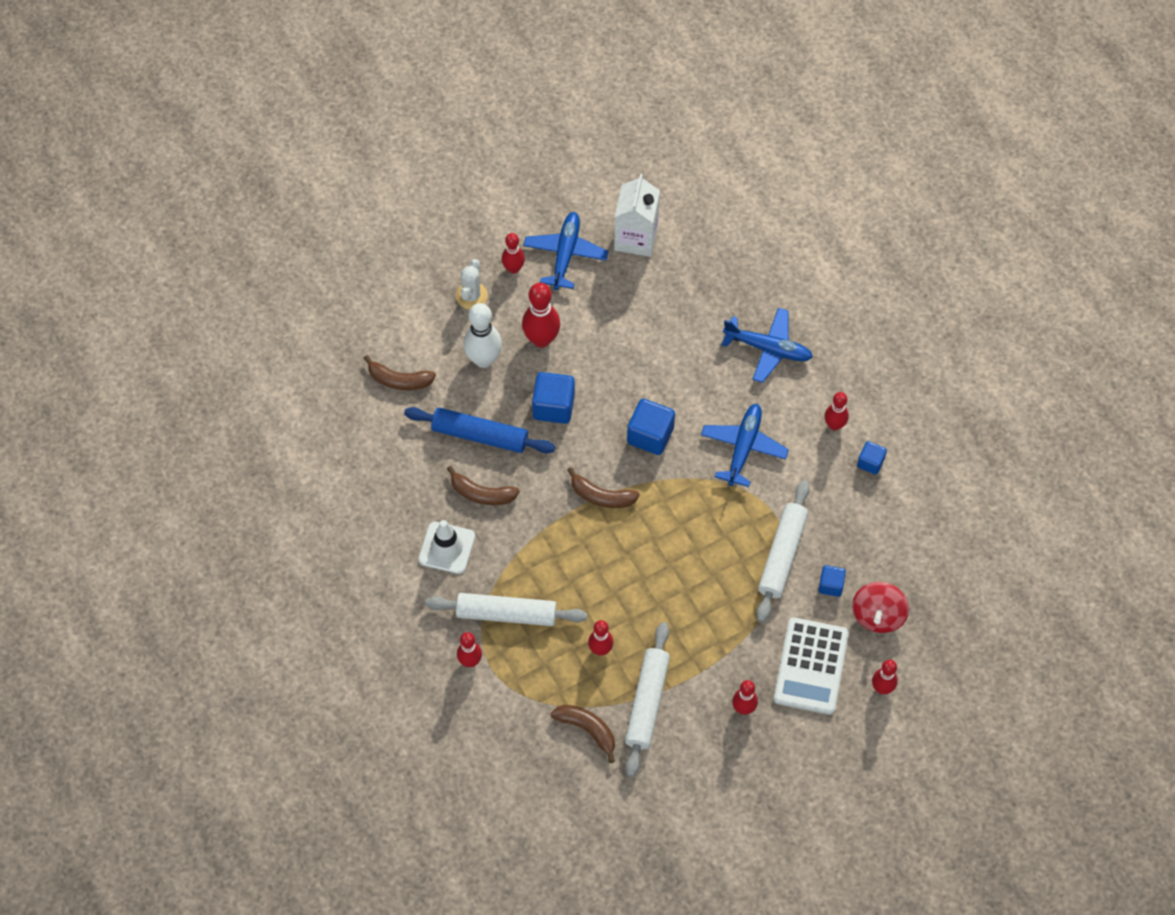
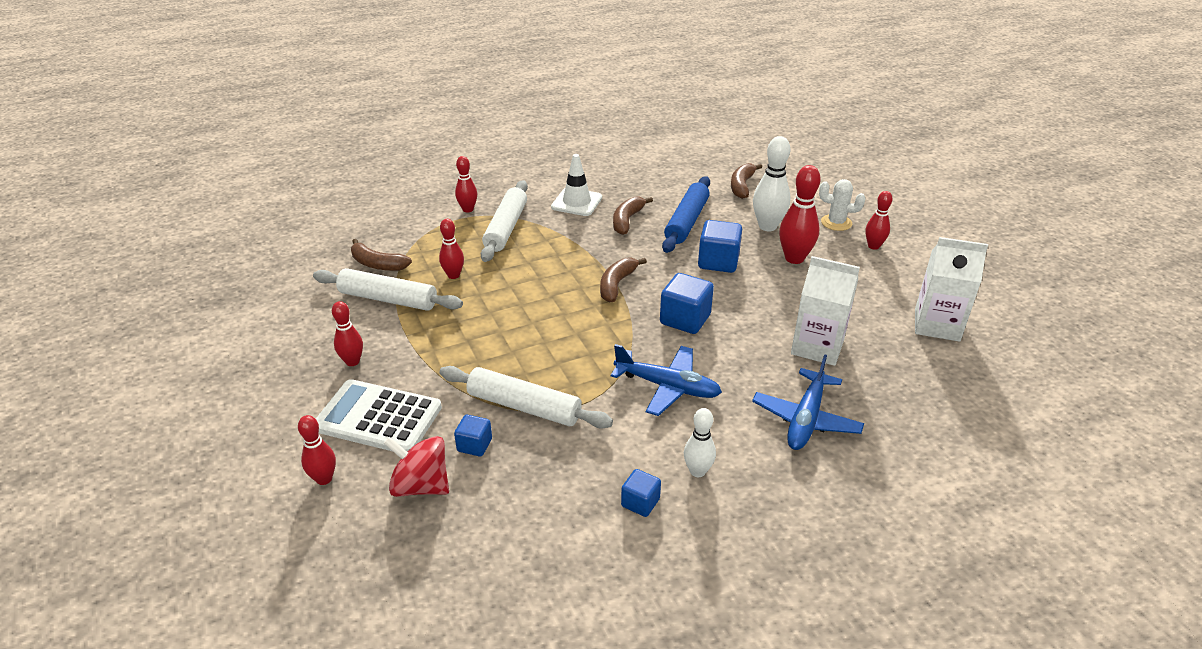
camera: 95 degrees right, 25 degrees down
blue plane [523,212,609,290] -> none
brown banana [551,705,615,763] -> brown banana turned 75 degrees clockwise [351,239,412,271]
red bowling pin [825,392,849,431] -> white bowling pin [684,408,716,477]
none -> white carton [791,256,860,366]

